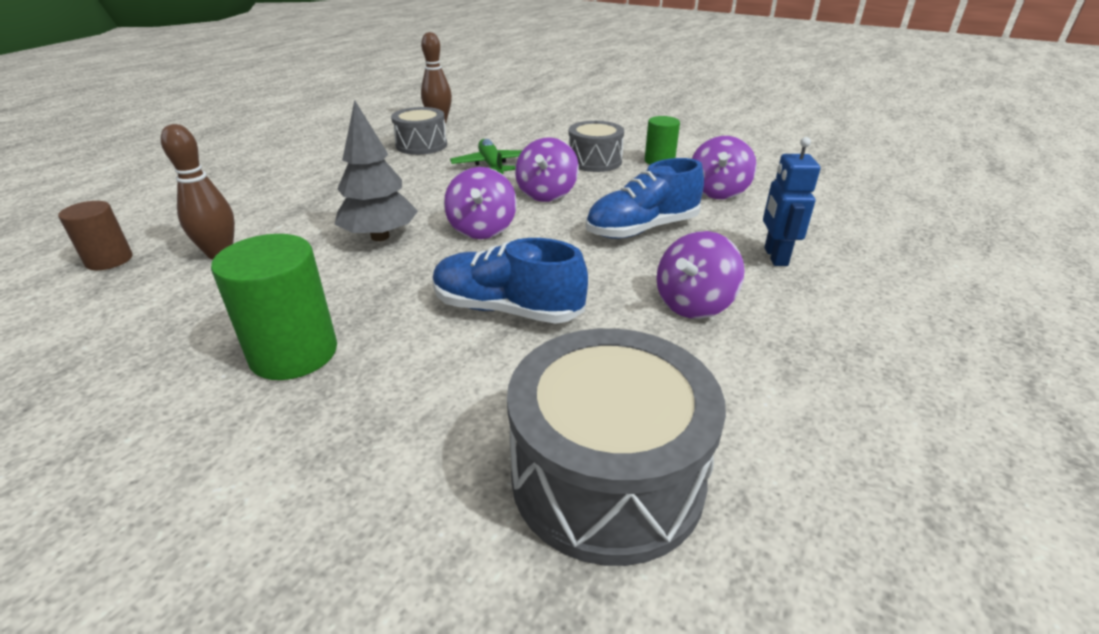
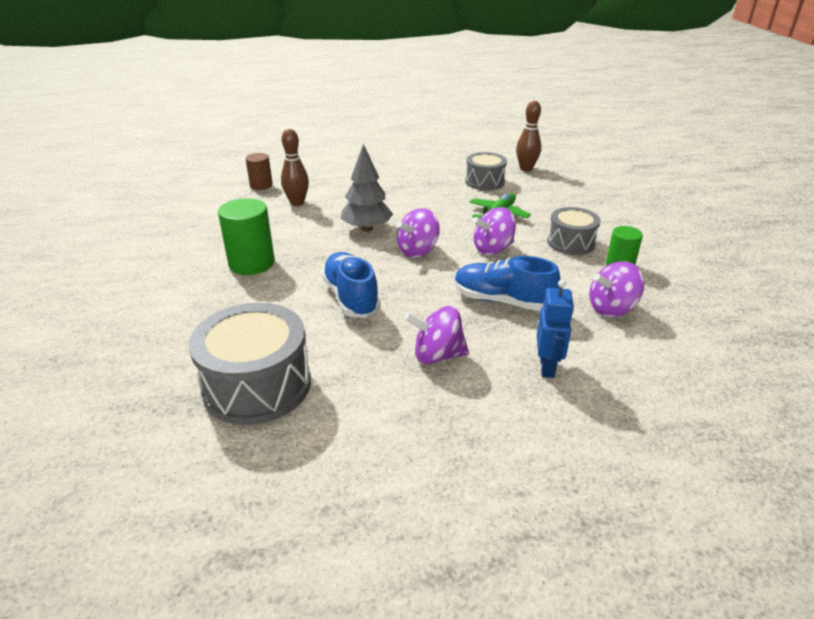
camera: 50 degrees right, 0 degrees up
blue robot [763,137,820,266] -> blue robot turned 135 degrees clockwise [537,279,574,378]

